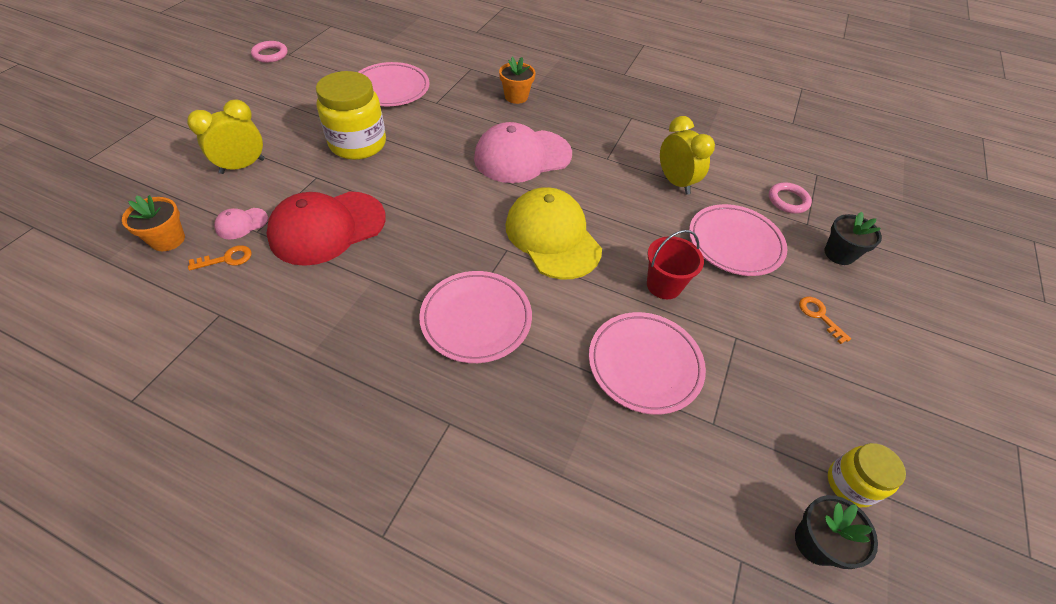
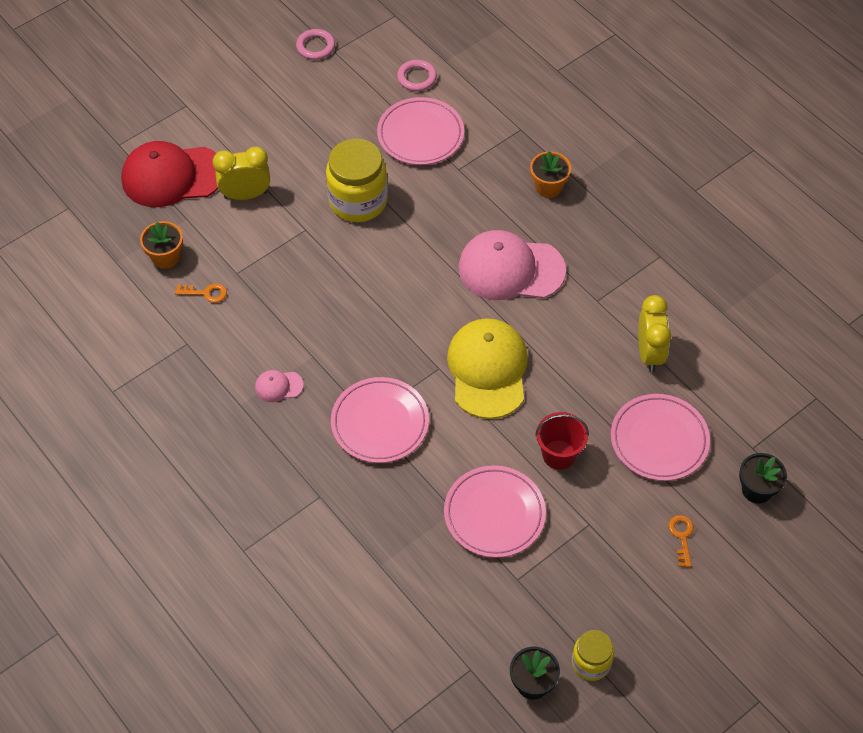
camera: 30 degrees right, 5 degrees up
pink cap [214,208,268,239] -> pink cap moved to [255,370,303,402]
red cap [266,191,386,266] -> red cap moved to [121,141,218,207]
pink ring [769,182,812,213] -> pink ring moved to [397,60,437,91]

